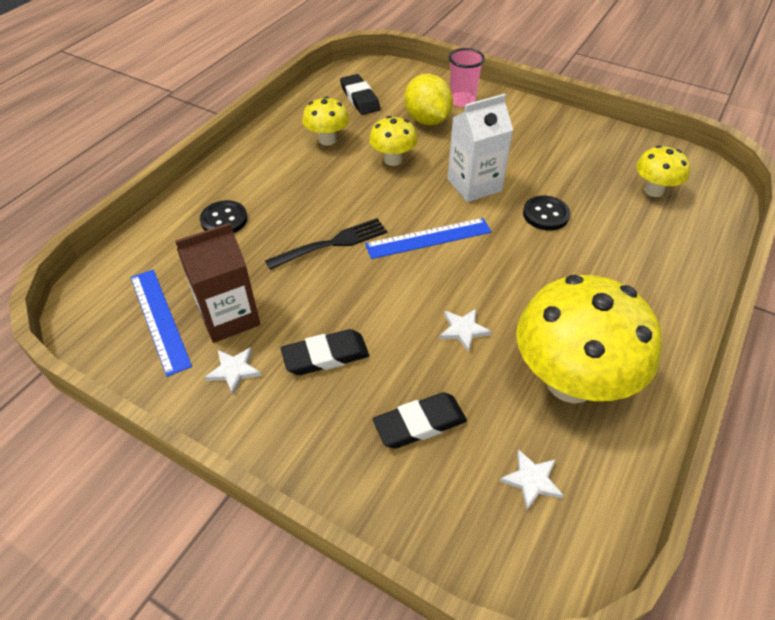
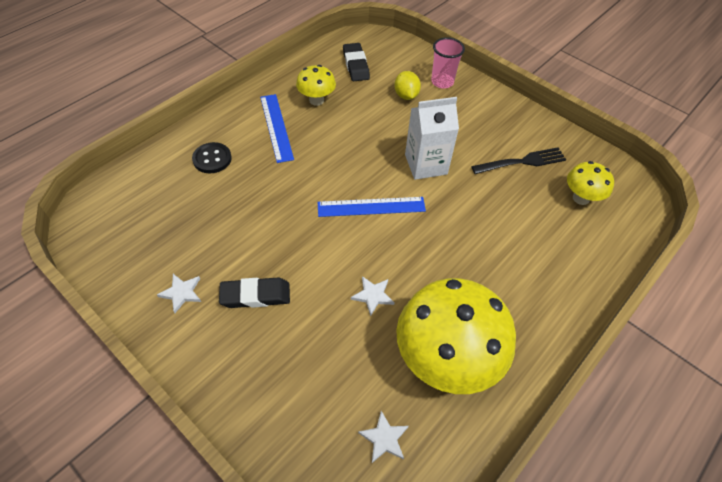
camera: 10 degrees right, 5 degrees up
blue ruler [131,270,192,377] -> blue ruler moved to [260,94,294,163]
brown carton [175,223,260,343] -> none
black fork [265,218,387,270] -> black fork moved to [471,147,567,174]
yellow mushroom [369,116,418,166] -> none
black eraser [373,392,467,449] -> none
yellow lemon [404,74,453,125] -> yellow lemon [394,71,421,100], size x0.65
black button [523,196,570,230] -> none

